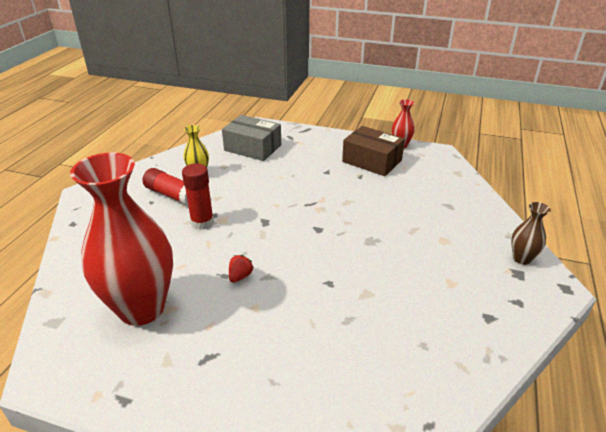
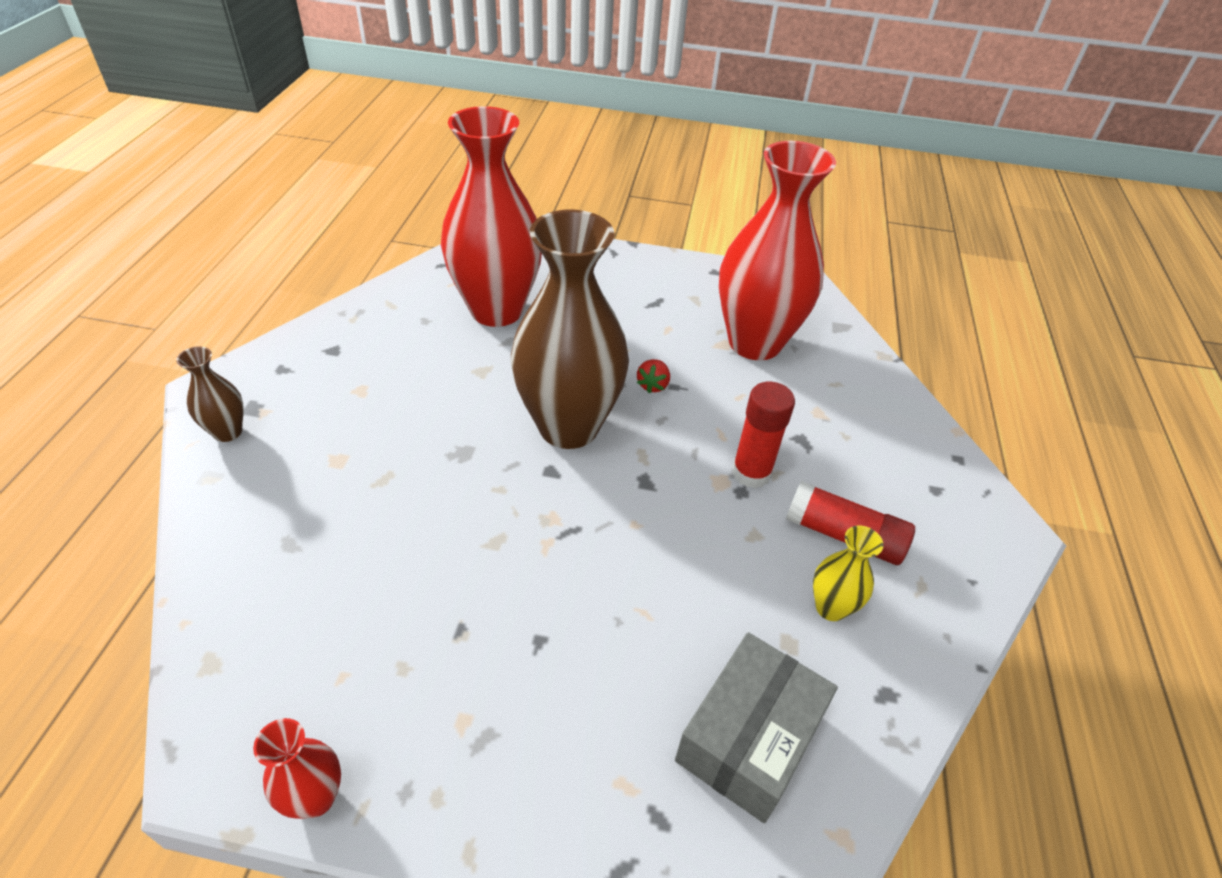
camera: 170 degrees right, 10 degrees up
grey box [222,115,281,161] -> grey box turned 75 degrees counterclockwise [675,632,838,823]
brown box [342,126,405,176] -> none
none -> red vase [441,106,542,327]
none -> brown vase [511,210,629,449]

